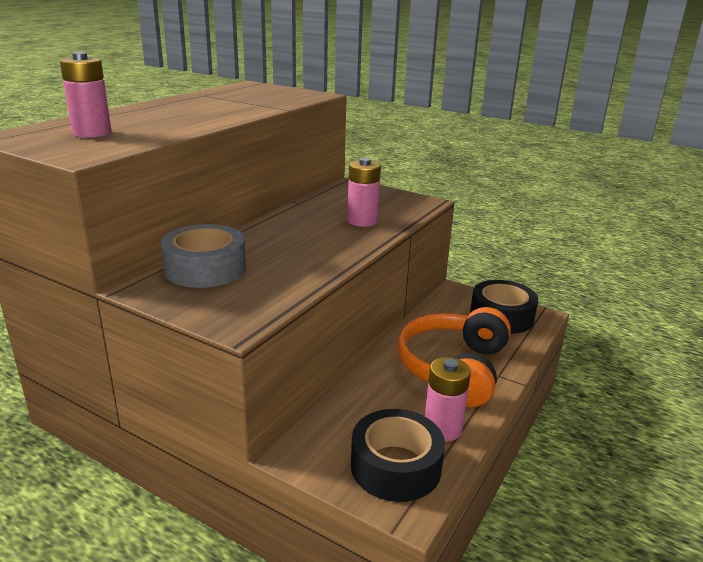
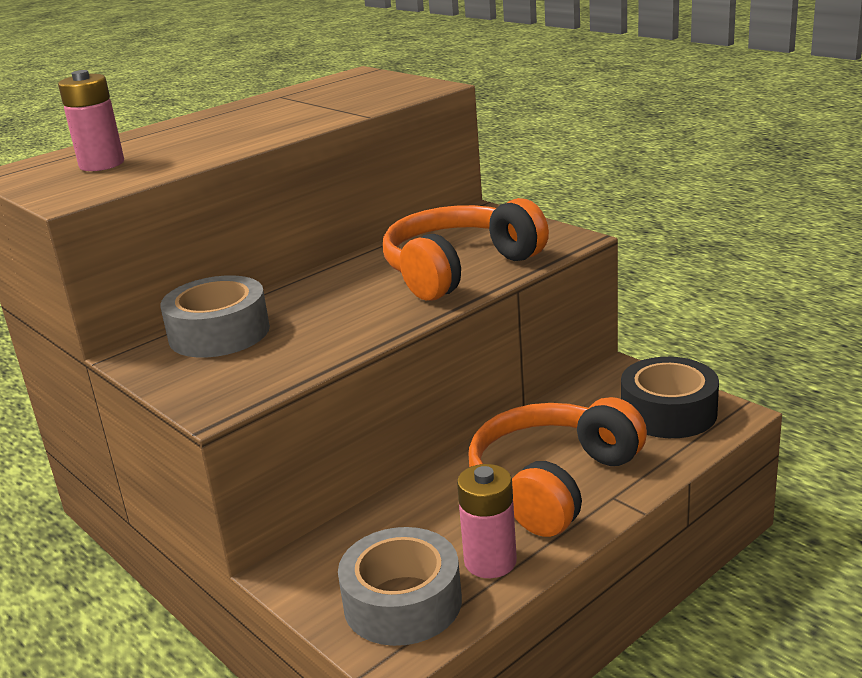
camera: 20 degrees right, 0 degrees up
pink battery [347,158,381,227] -> orange headphones [383,198,549,301]
black tape [351,409,445,502] -> grey tape [338,527,462,646]

